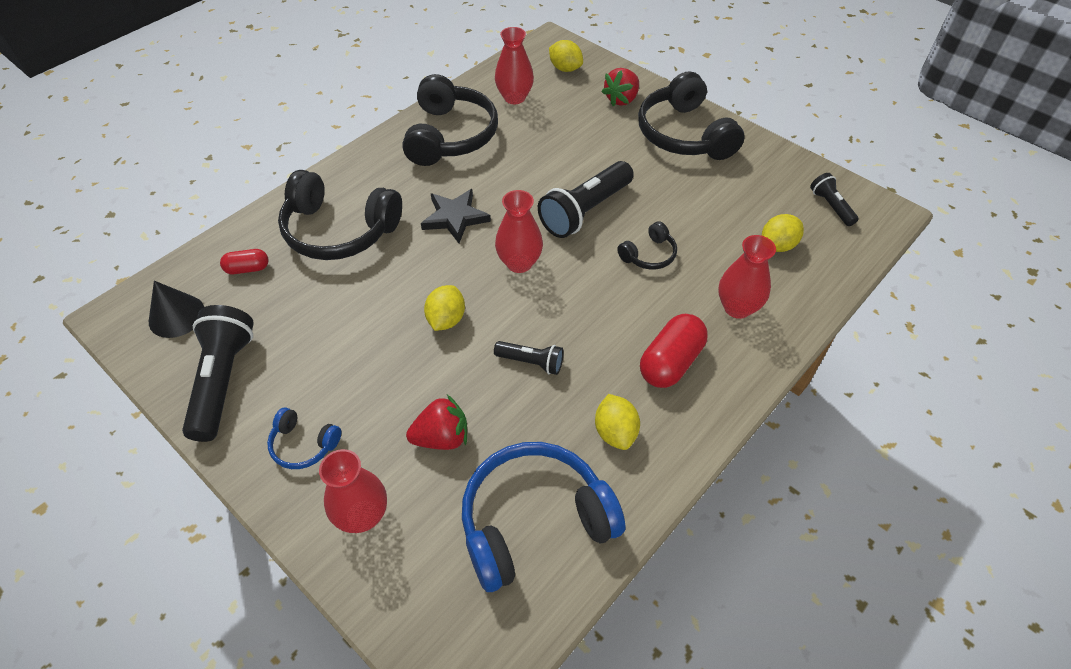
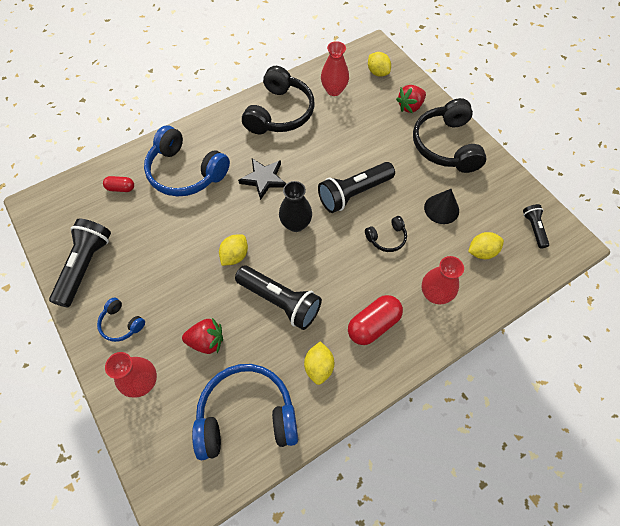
camera: 15 degrees right, 10 degrees up
black cone [149,281,204,338] -> black cone moved to [424,189,459,224]
black headphones [278,170,402,260] -> blue headphones [144,125,230,196]
black flashlight [494,341,564,375] -> black flashlight [235,266,322,330], size x1.89
red vase [495,190,543,273] -> black vase [279,181,312,232]

